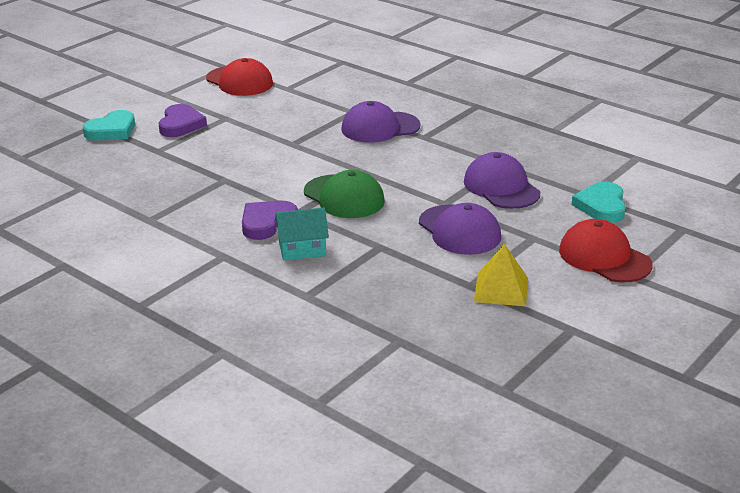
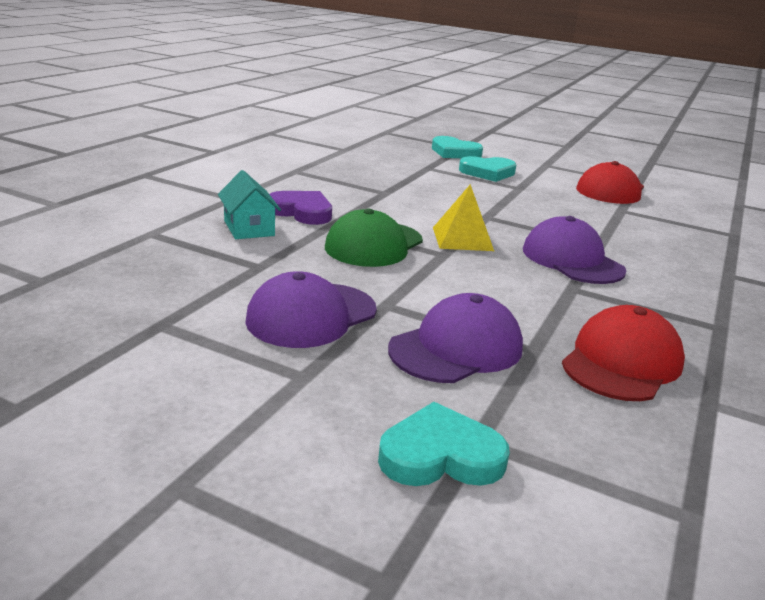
camera: 75 degrees right, 5 degrees down
purple heart [159,104,207,137] -> turquoise heart [459,156,516,182]
yellow pyramid [474,244,528,307] -> yellow pyramid moved to [433,184,494,251]
red cap [559,219,653,282] -> red cap moved to [562,305,685,401]

